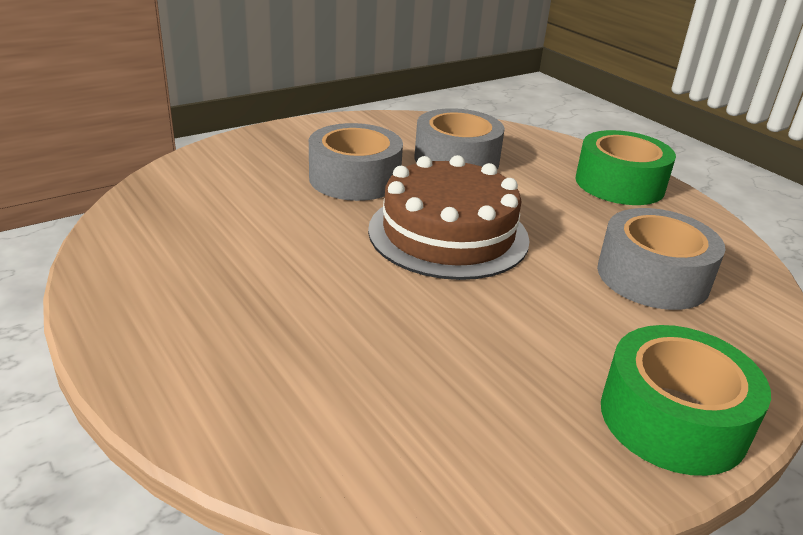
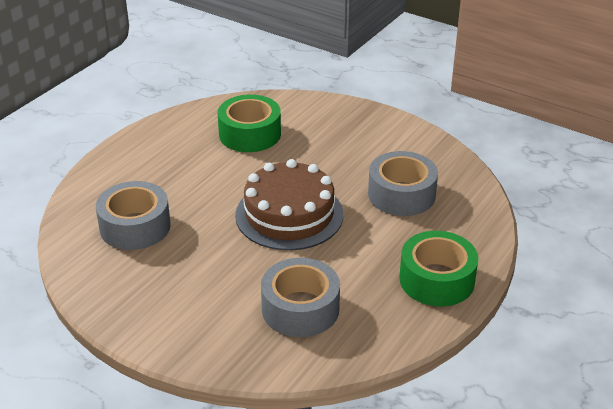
camera: 70 degrees right, 5 degrees up
grey tape [309,123,403,201] -> grey tape moved to [96,181,171,250]
green tape [601,325,771,476] -> green tape moved to [217,95,281,152]

